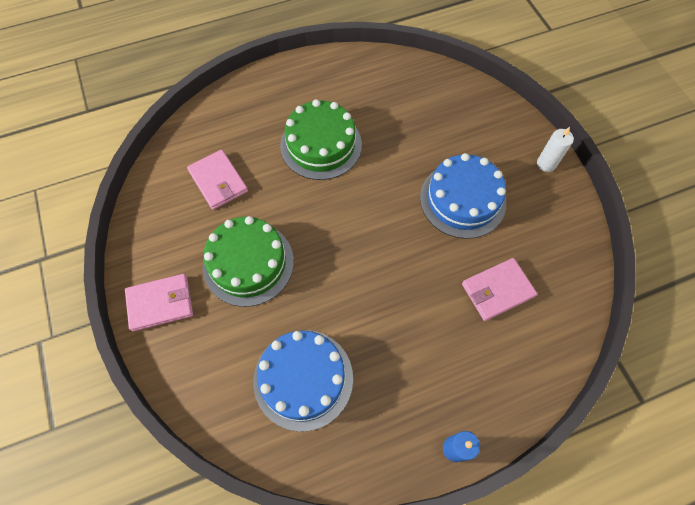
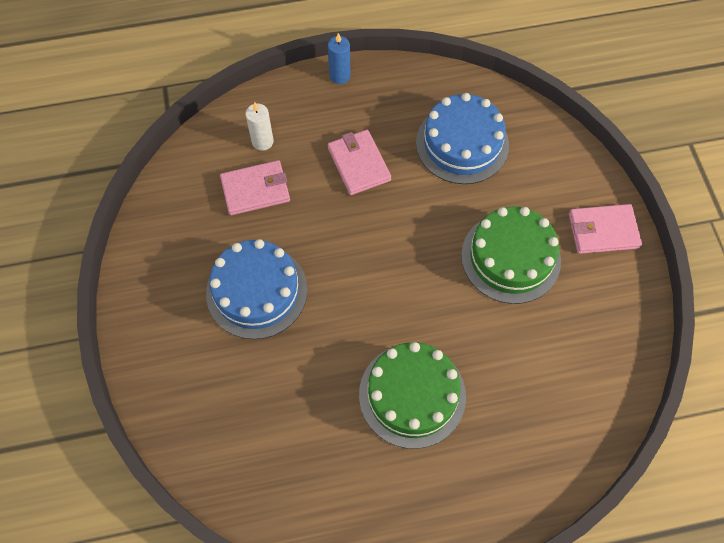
camera: 170 degrees left, 0 degrees up
pink wallet [187,150,248,210] -> pink wallet moved to [328,130,391,195]
white candle [537,127,574,172] -> white candle moved to [245,102,274,151]

